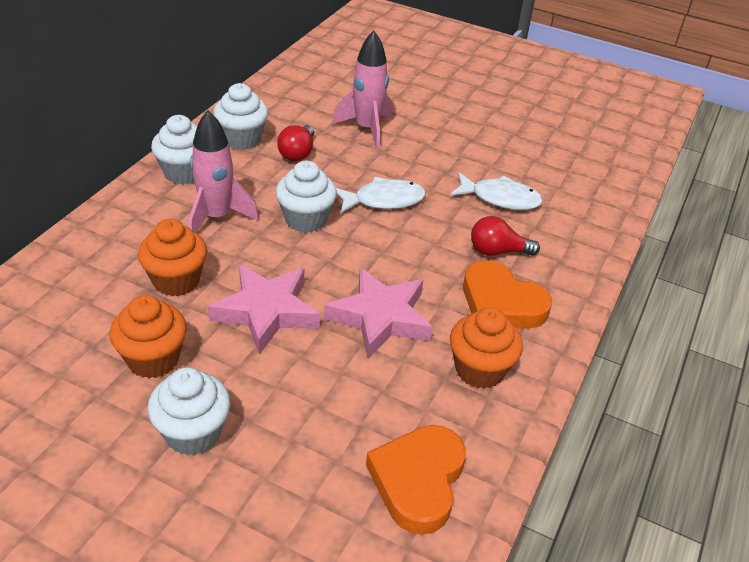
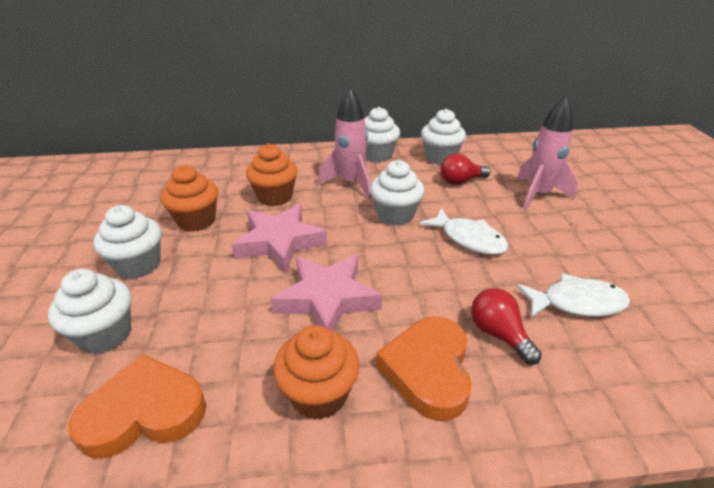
camera: 60 degrees right, 5 degrees down
white fish [450,173,543,210] -> white fish turned 75 degrees counterclockwise [516,273,630,317]
none -> white cupcake [48,269,131,354]

